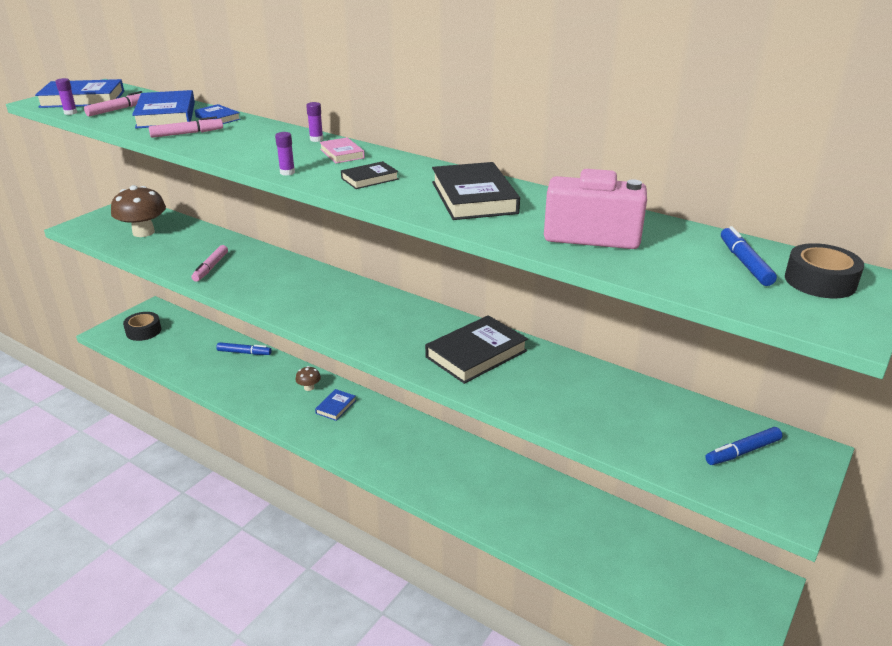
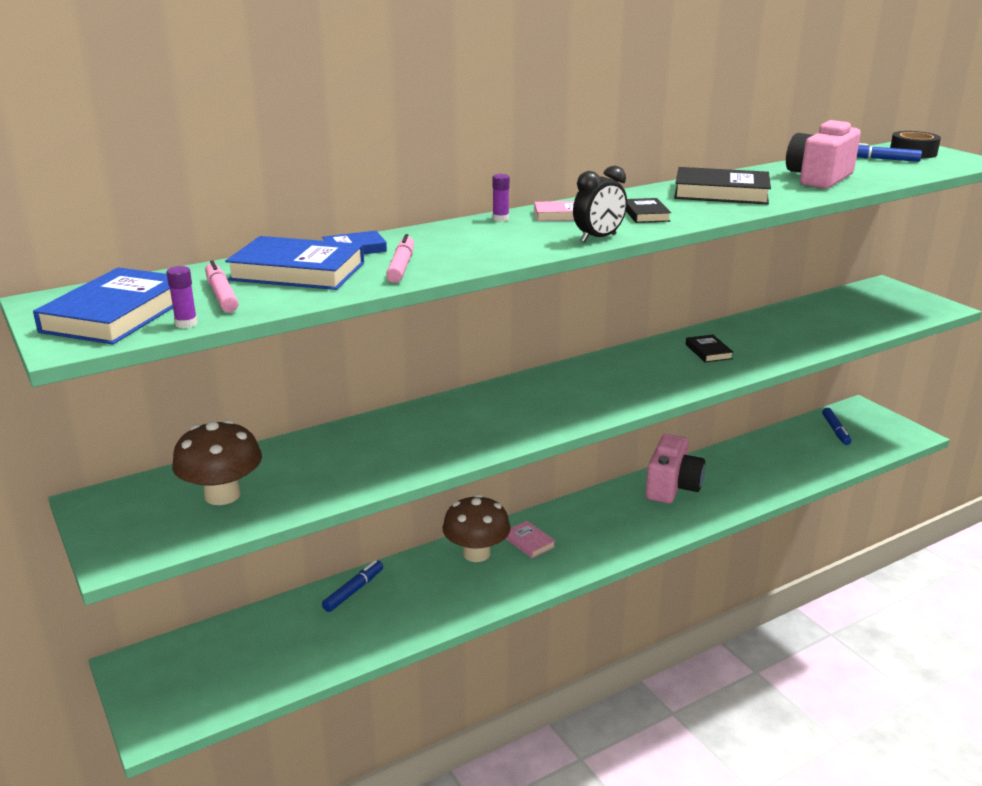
camera: 65 degrees left, 5 degrees down
black tape [123,312,161,341] -> none
pink marker [191,245,228,282] -> none
purple glue stick [275,132,295,176] -> black clock [573,166,627,242]
brown mushroom [295,366,321,391] -> brown mushroom [442,494,511,562], size x2.07
blue book [315,389,356,421] -> pink book [505,521,555,558]
black book [425,315,528,384] -> black book [686,335,733,363], size x0.53
blue marker [705,427,782,465] -> blue marker moved to [822,408,851,445]
none -> pink camera [645,434,705,504]

